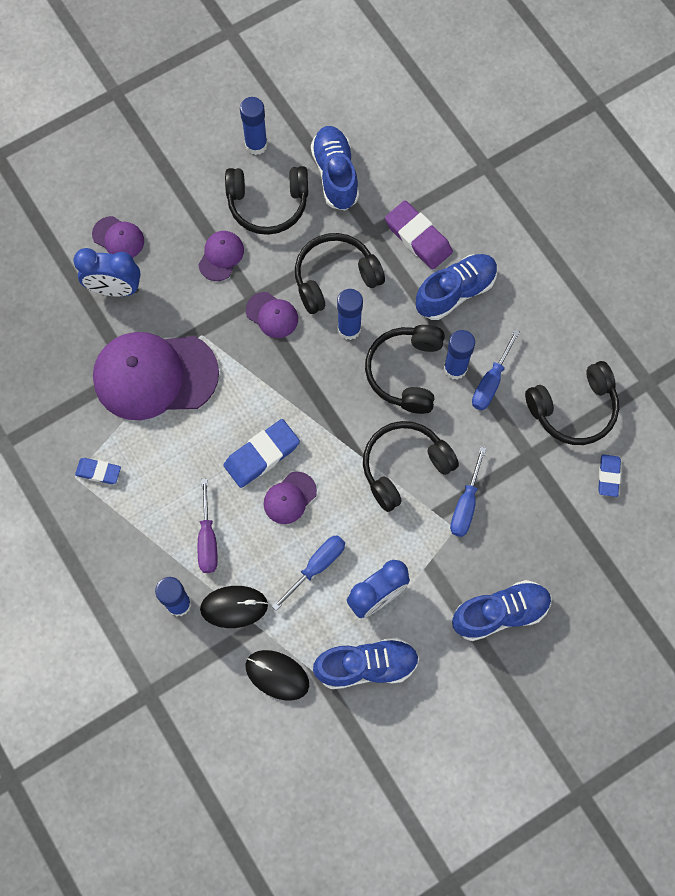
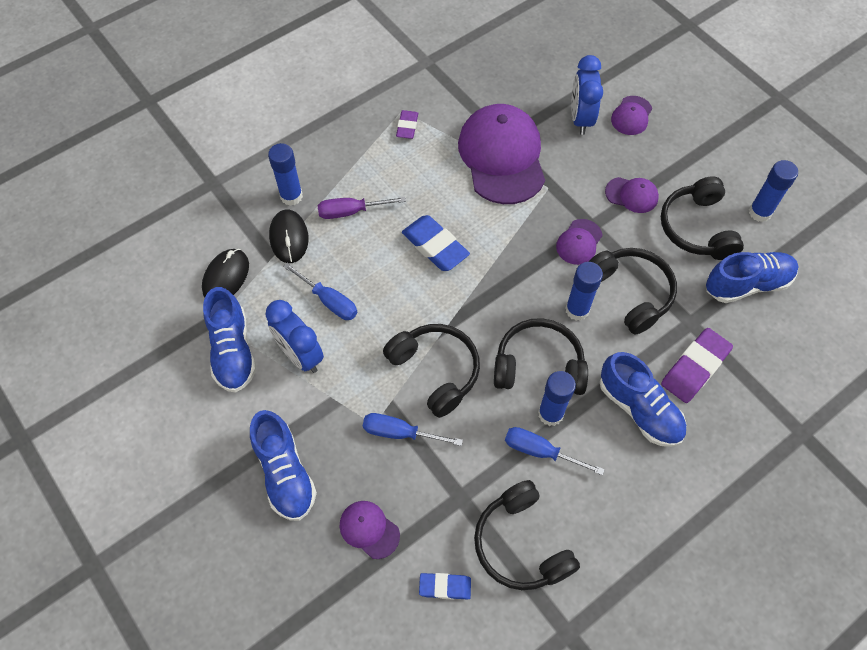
camera: 85 degrees right, 10 degrees down
blue eraser [75,458,121,484] -> purple eraser [396,110,418,139]
purple cap [264,472,317,524] -> purple cap moved to [340,501,400,559]

